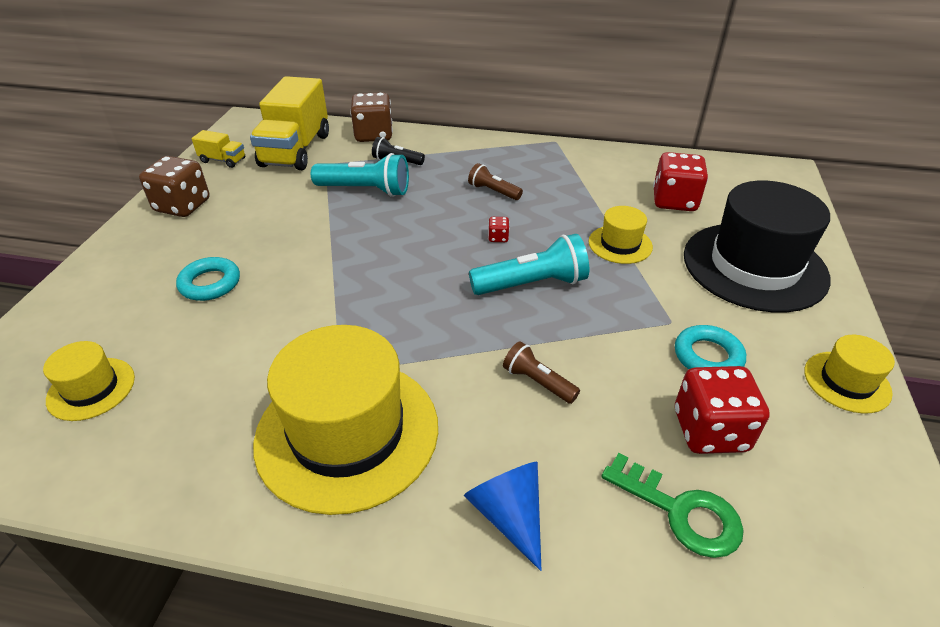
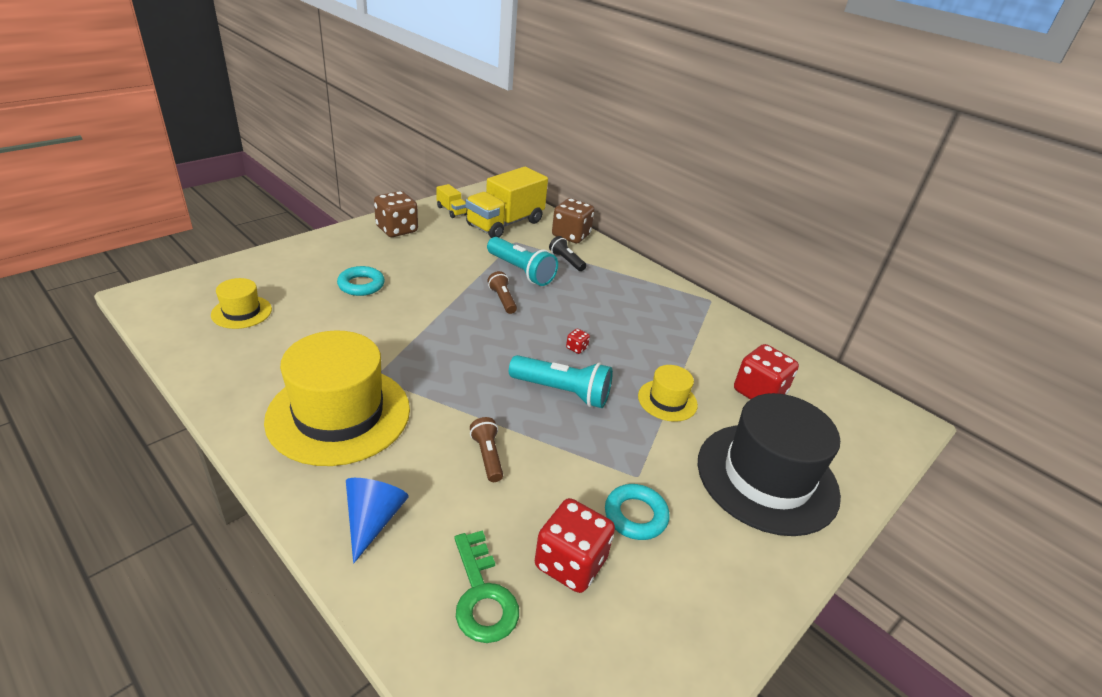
camera: 30 degrees right, 5 degrees down
brown flashlight [468,163,523,200] -> brown flashlight moved to [488,271,517,314]
yellow hat [804,335,895,413] -> none

